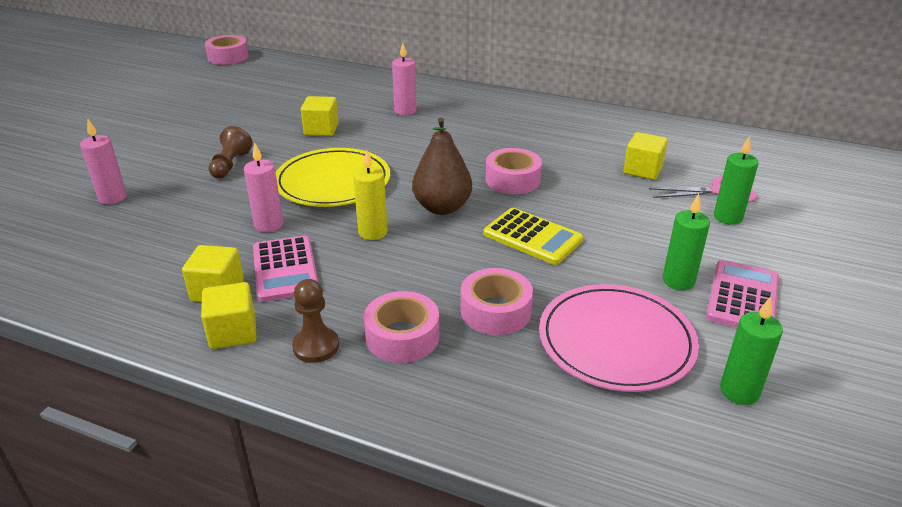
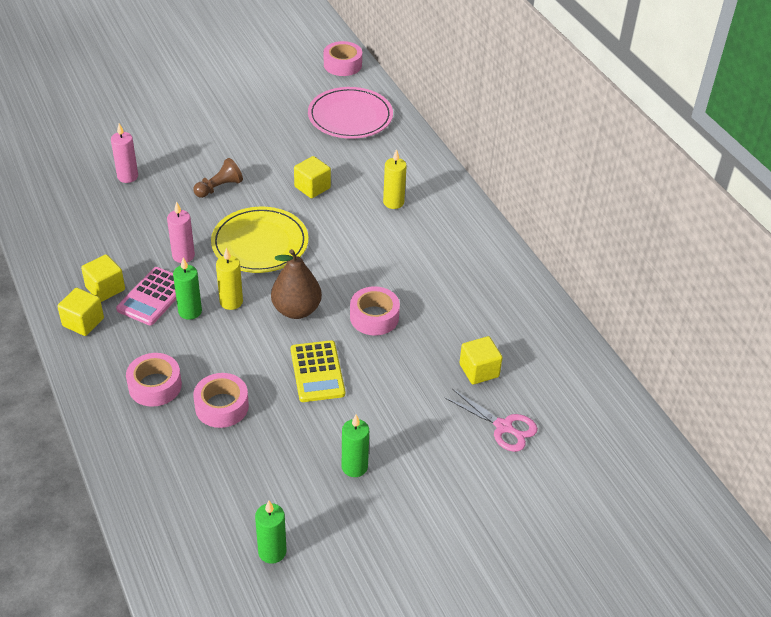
camera: 40 degrees right, 10 degrees up
brown pawn [292,279,339,363] -> none
pink candle [392,43,416,115] -> yellow candle [383,149,407,209]
pink plate [539,284,699,392] -> pink plate moved to [308,87,393,139]
pink calculator [706,260,779,327] -> none
green candle [714,136,759,225] -> green candle moved to [173,257,202,320]

